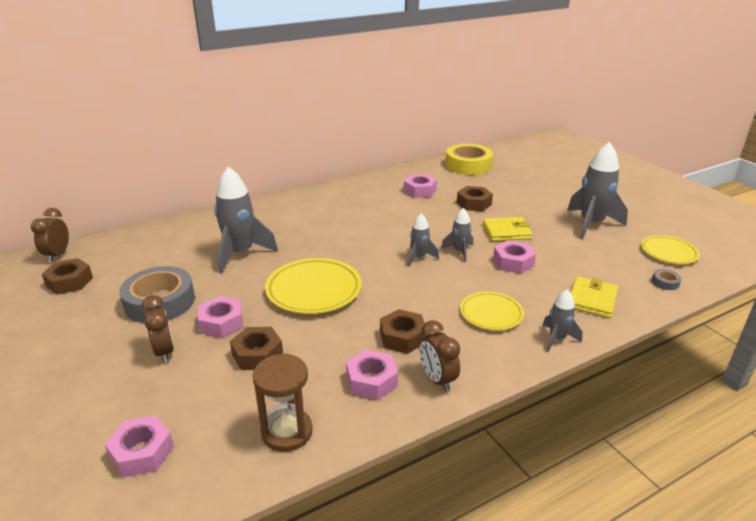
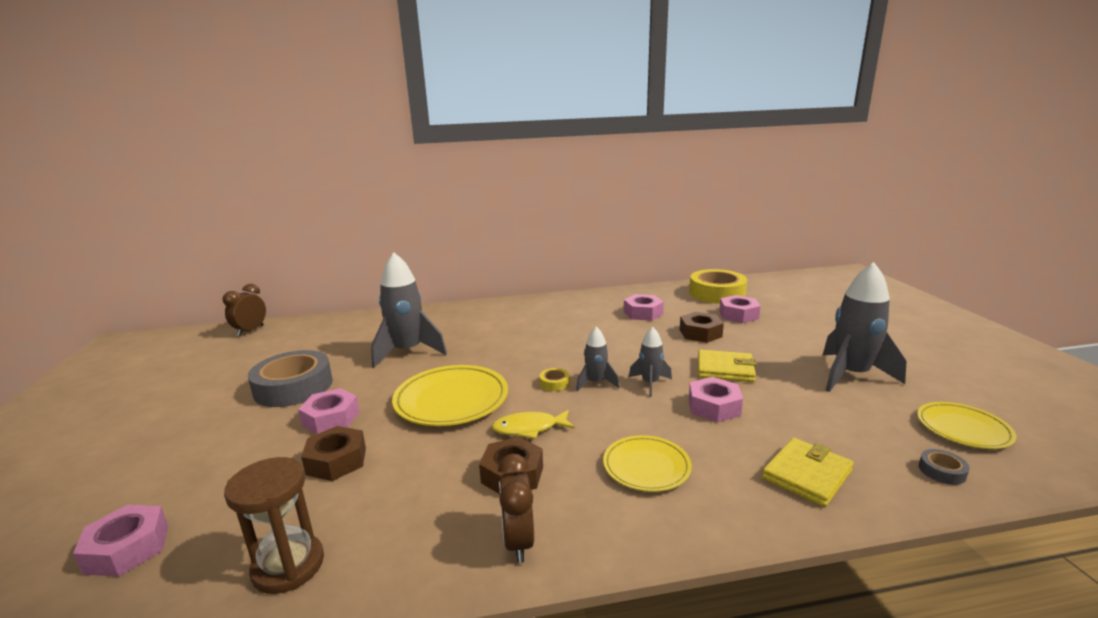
camera: 20 degrees right, 10 degrees down
brown nut [42,258,93,295] -> none
brown clock [142,295,174,363] -> none
pink nut [346,350,398,400] -> pink nut moved to [719,295,761,323]
grey rocket [542,289,582,352] -> none
none -> yellow fish [492,410,575,439]
none -> yellow tape [540,368,570,391]

